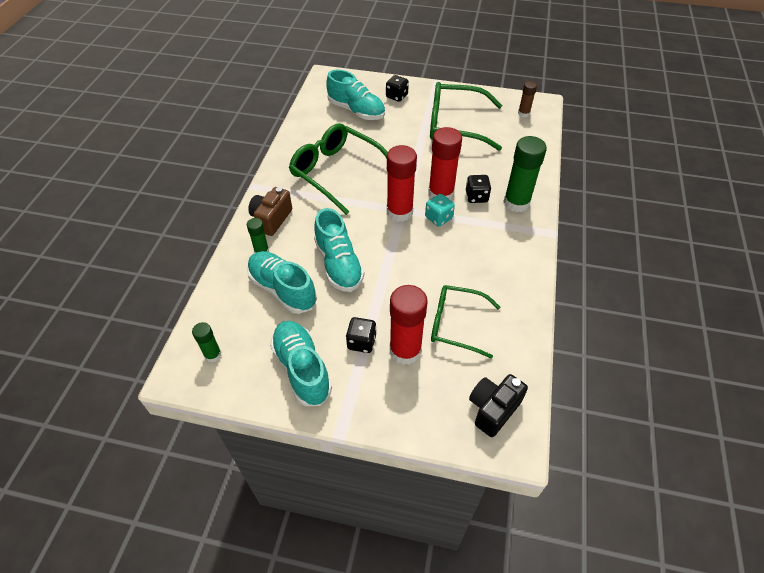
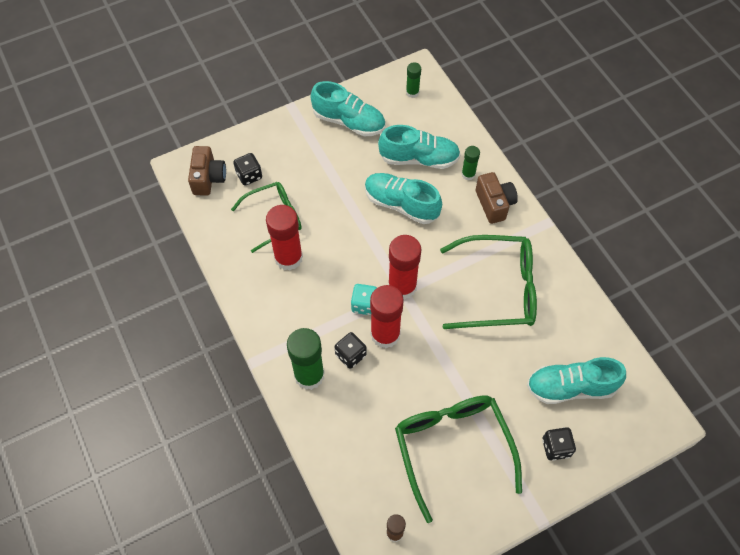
camera: 140 degrees right, 10 degrees up
black dice [346,317,377,353] -> black dice moved to [233,153,262,186]
red glue stick [390,285,428,365] -> red glue stick moved to [266,205,303,271]
green glasses [430,82,502,151] -> green glasses turned 75 degrees counterclockwise [395,395,522,523]
black camera [469,374,528,437] -> brown camera [188,146,226,196]

